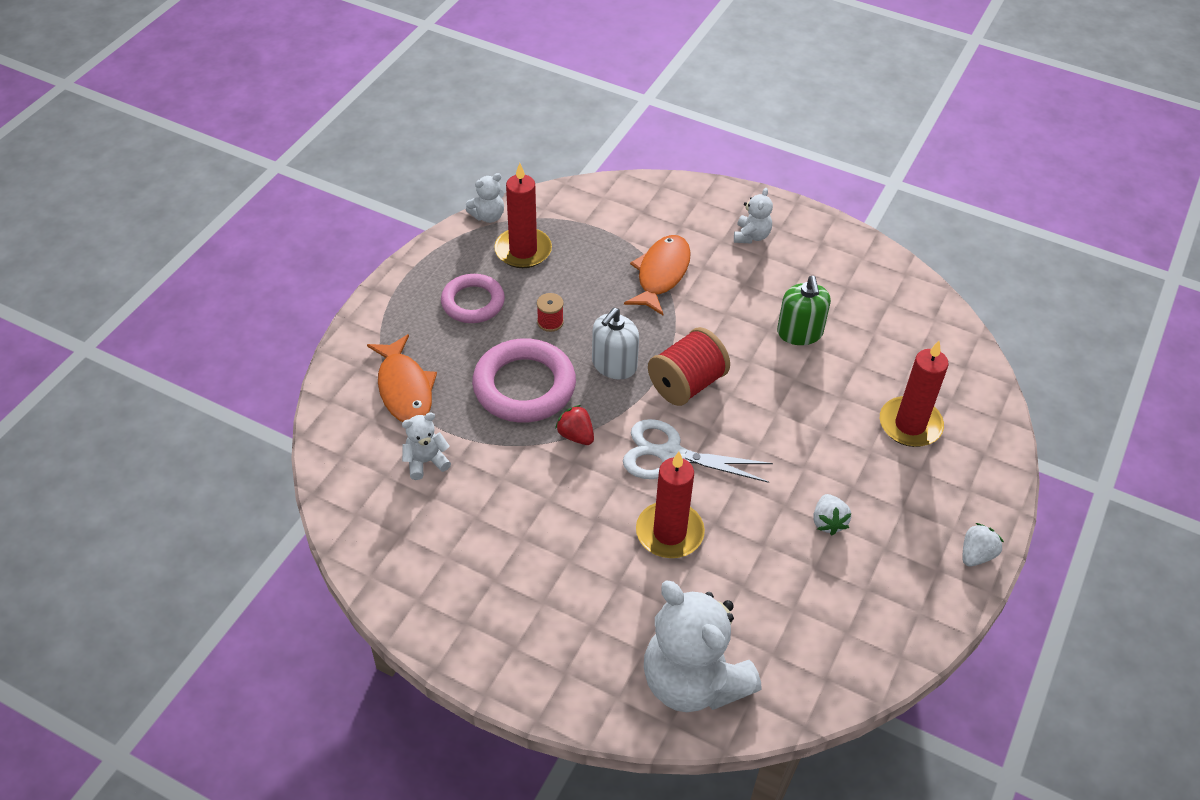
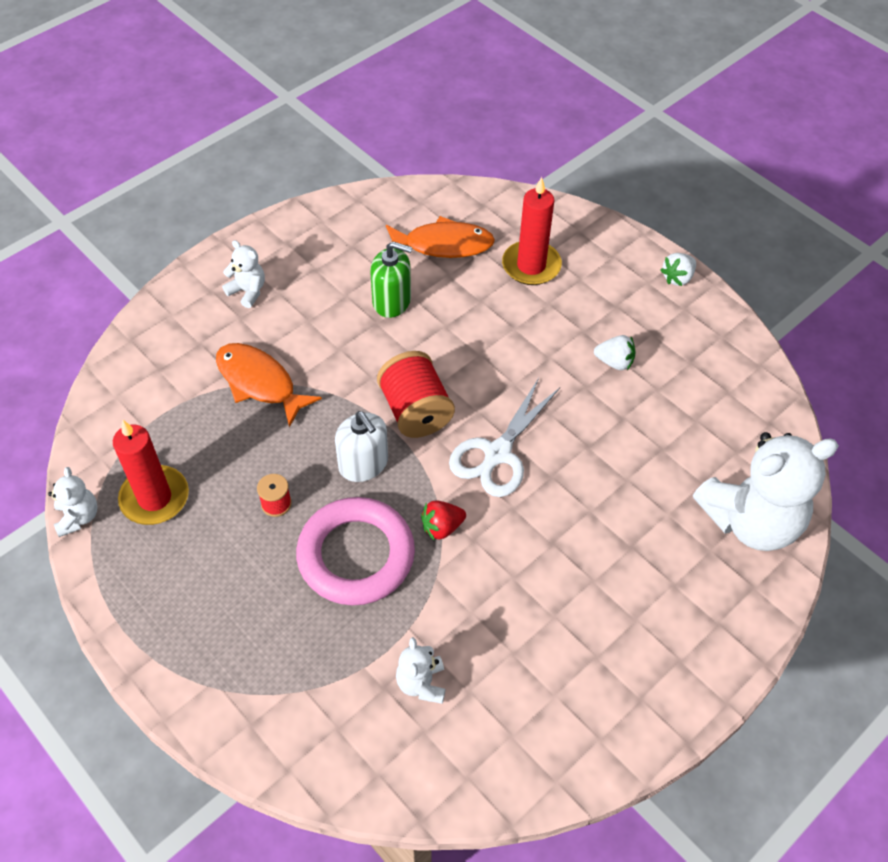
camera: 70 degrees left, 5 degrees up
orange fish [367,334,437,422] -> orange fish moved to [386,216,495,258]
pink ring [441,274,505,323] -> none
red candle [636,452,705,558] -> none
white strawberry [962,523,1004,567] -> white strawberry turned 105 degrees counterclockwise [660,253,696,286]

